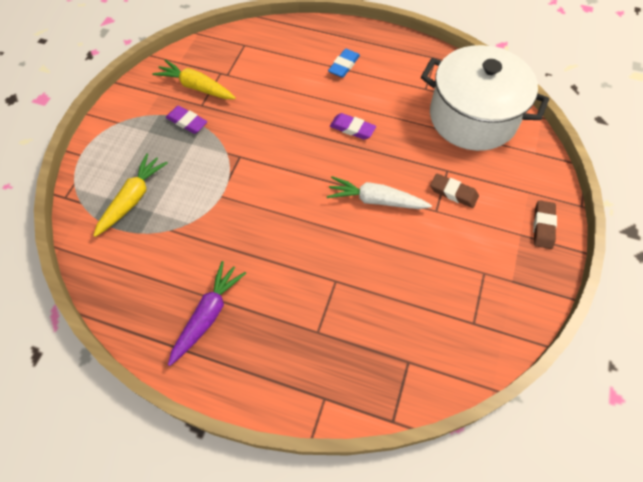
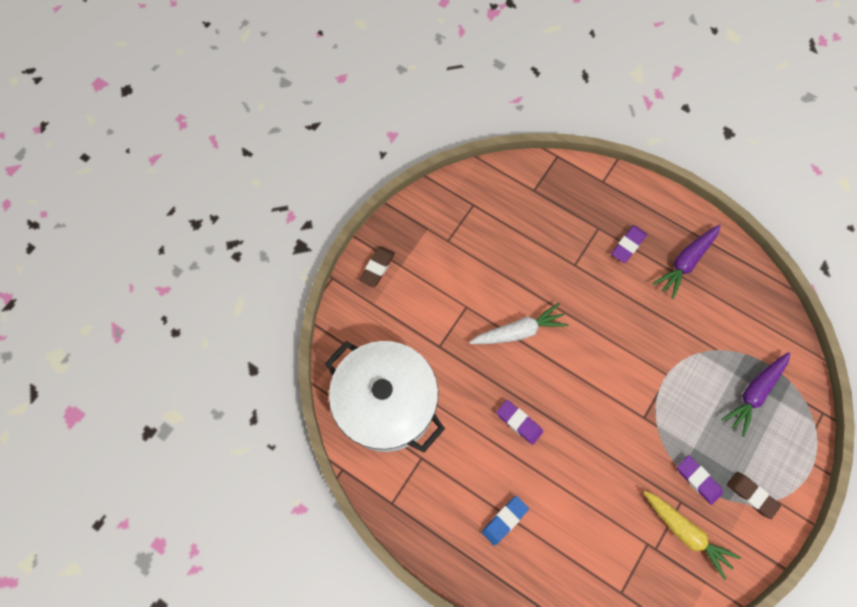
camera: 165 degrees left, 10 degrees up
yellow carrot [93,153,168,237] -> purple carrot [721,352,790,437]
white carrot [327,176,432,209] -> white carrot turned 45 degrees counterclockwise [469,303,568,344]
brown eraser [430,173,479,208] -> brown eraser moved to [727,472,781,519]
none -> purple eraser [611,225,647,263]

